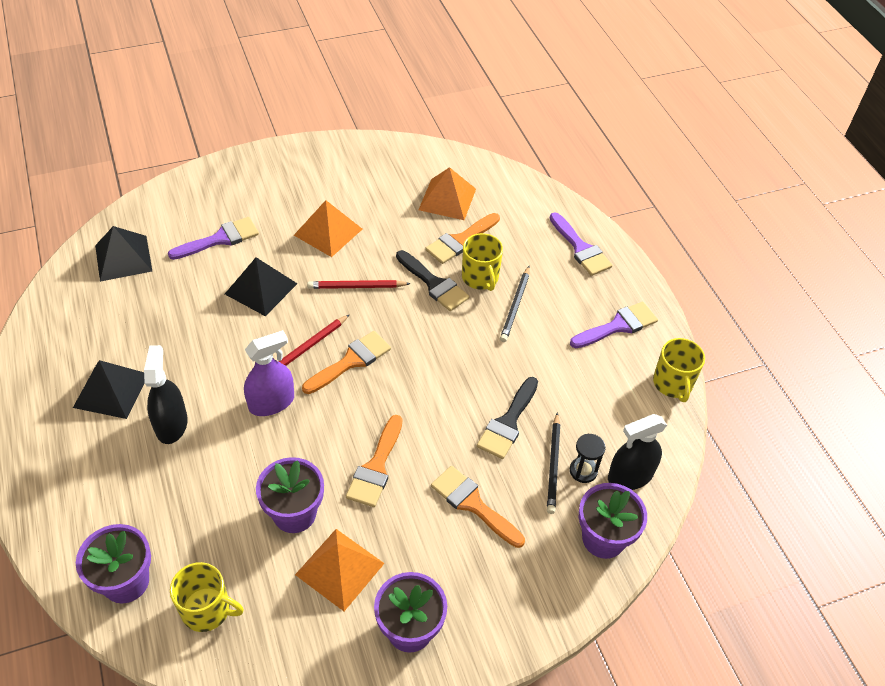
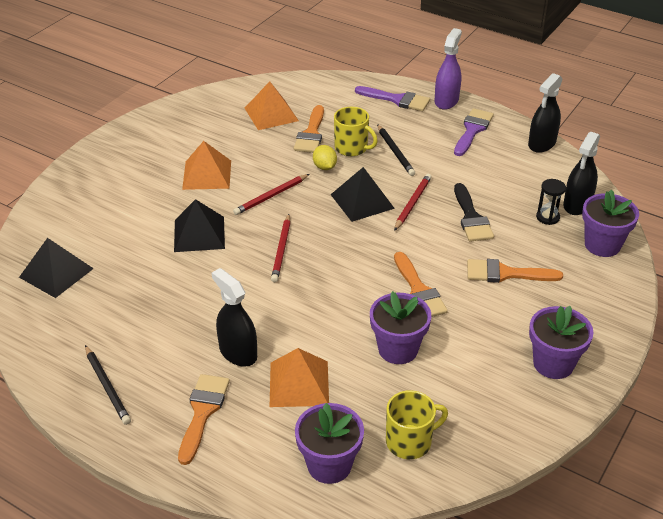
camera: 35 degrees left, 10 degrees down
black pyramid [73,360,145,419] -> black pyramid moved to [331,167,395,222]
purple brush [168,217,259,260] -> none
purple spray bottle [244,330,294,416] -> purple spray bottle moved to [435,28,462,110]
orange pyramid [295,529,385,611] -> orange pyramid moved to [270,348,329,407]
orange brush [302,331,391,394] -> orange brush moved to [178,374,230,465]
black brush [396,250,469,311] -> yellow lemon [313,145,337,170]
black pencil [547,412,560,514] -> black pencil moved to [85,345,131,425]
yellow mug [653,338,705,402] -> black spray bottle [528,73,562,153]
none -> red pencil [394,174,432,231]

